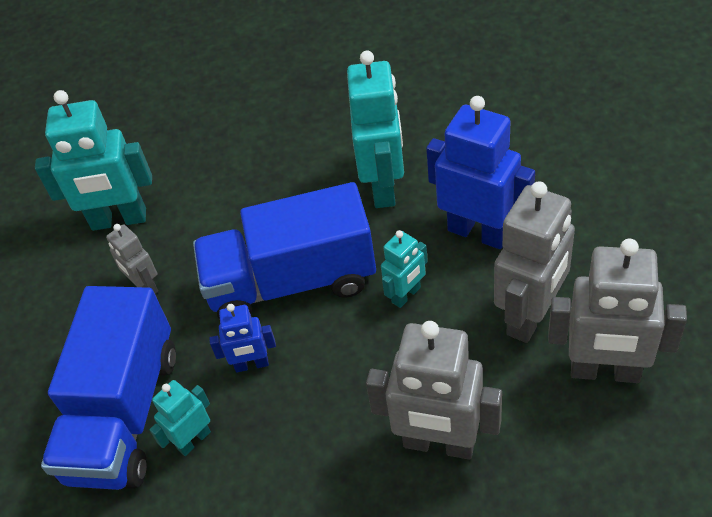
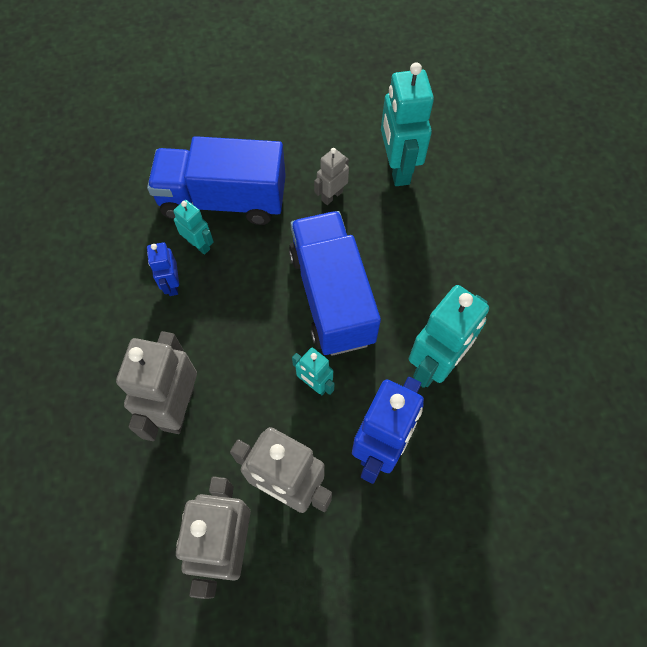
camera: 80 degrees right, 15 degrees up
blue robot [209,304,276,373] -> blue robot moved to [147,242,179,296]
turquoise robot [347,50,404,208] -> turquoise robot turned 45 degrees counterclockwise [409,285,489,388]

